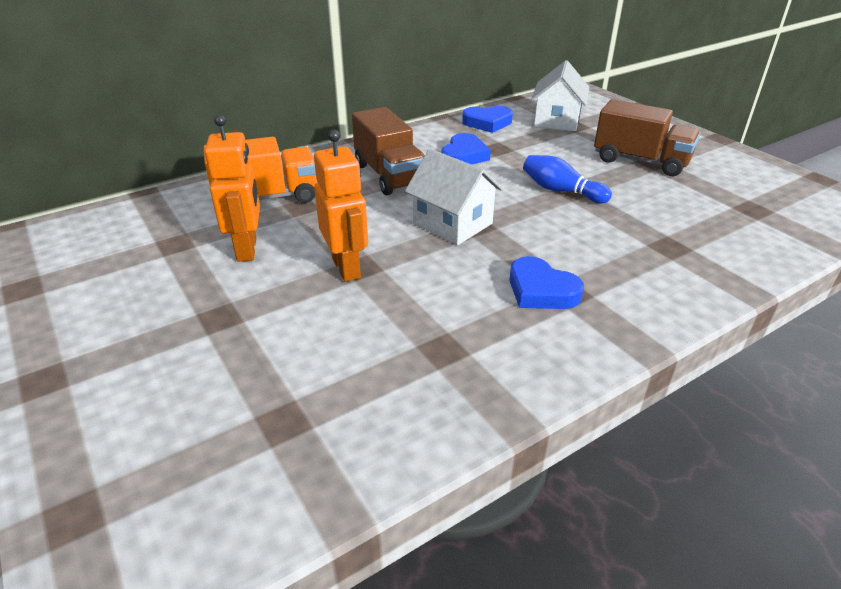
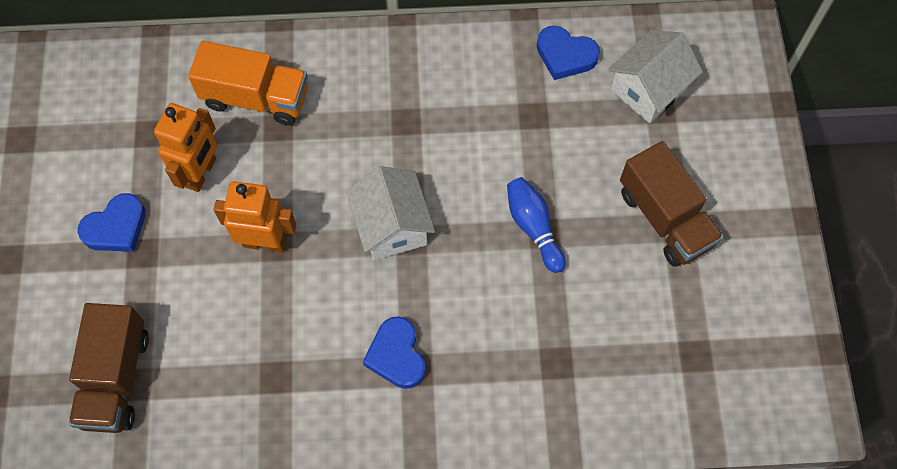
camera: 30 degrees right, 30 degrees up
orange robot [314,129,368,282] -> orange robot turned 90 degrees counterclockwise [214,181,296,253]
brown truck [352,107,424,195] -> brown truck moved to [69,303,149,433]
blue heart [441,133,491,165] -> blue heart moved to [78,193,146,252]

